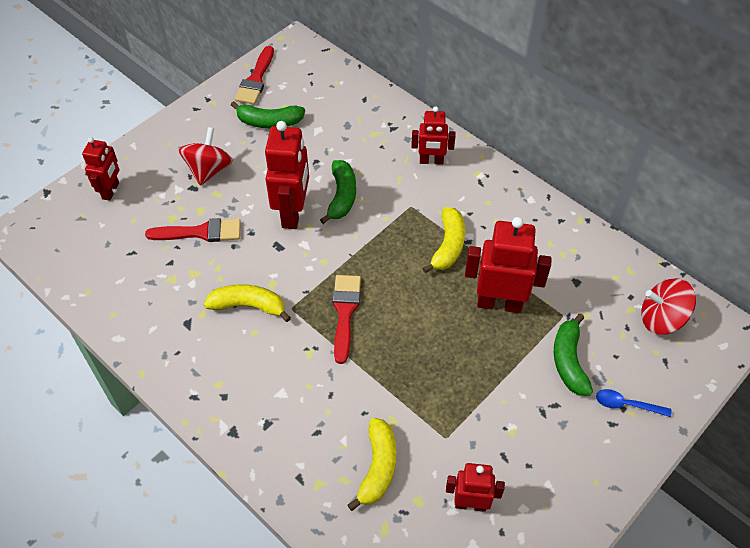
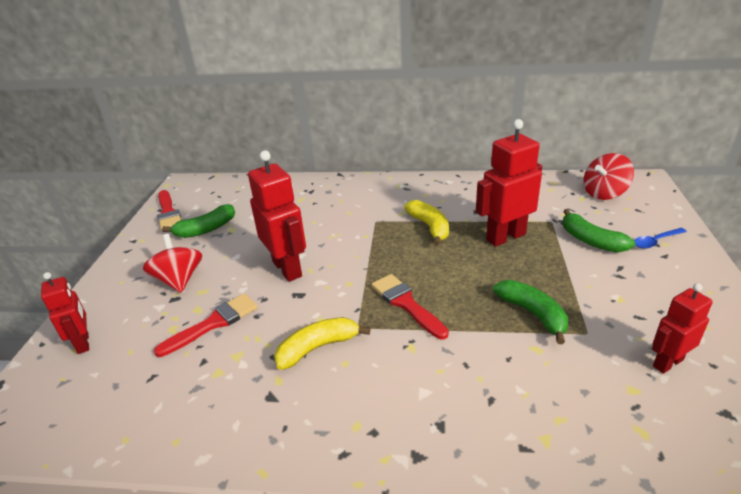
camera: 35 degrees left, 20 degrees down
green banana [320,160,356,224] -> green banana moved to [493,280,568,344]
yellow banana [348,418,397,511] -> none
red robot [411,106,456,165] -> none

